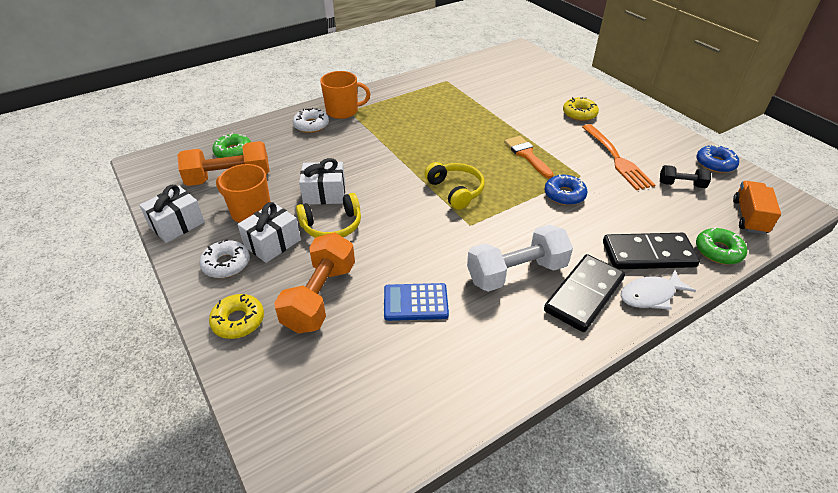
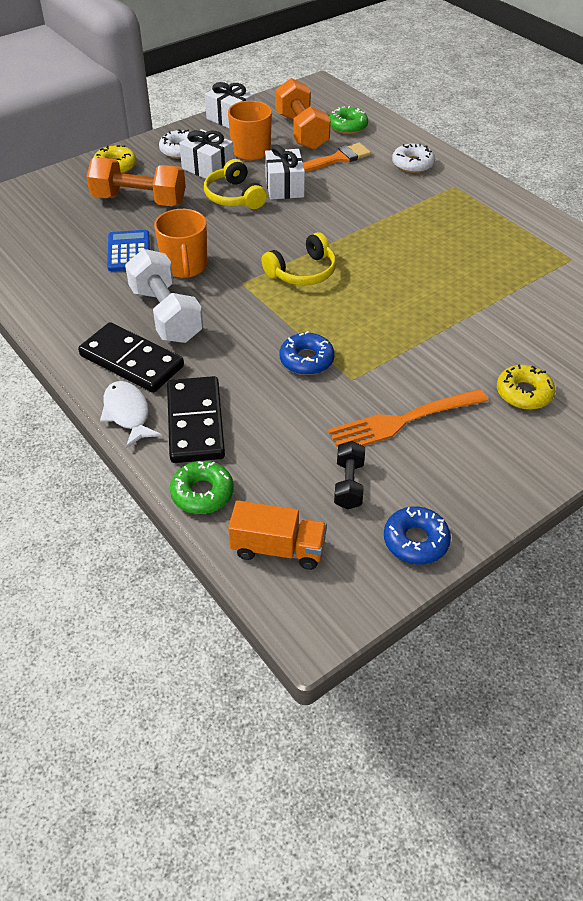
camera: 85 degrees right, 5 degrees up
orange mug [320,71,370,119] -> orange mug moved to [154,209,207,278]
orange brush [504,136,554,179] -> orange brush moved to [303,143,371,172]

